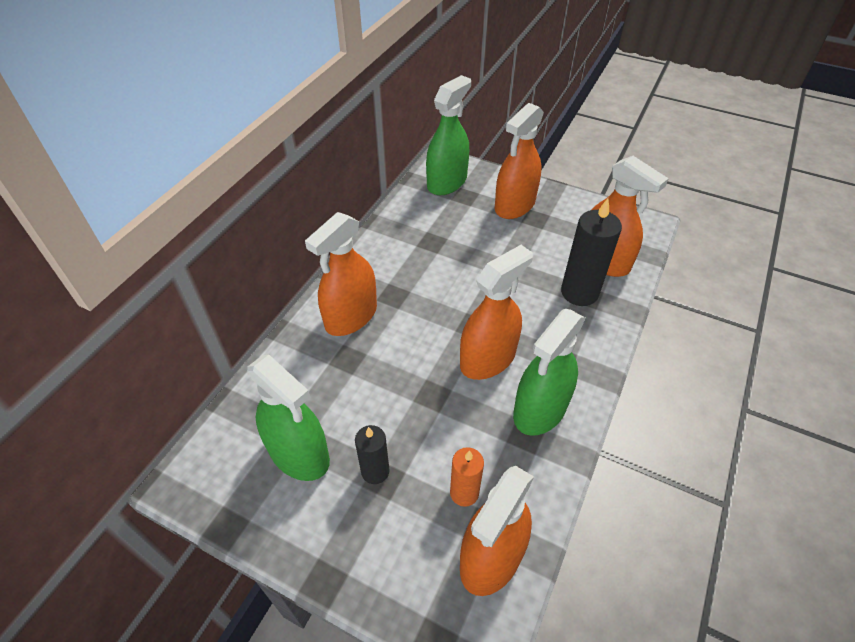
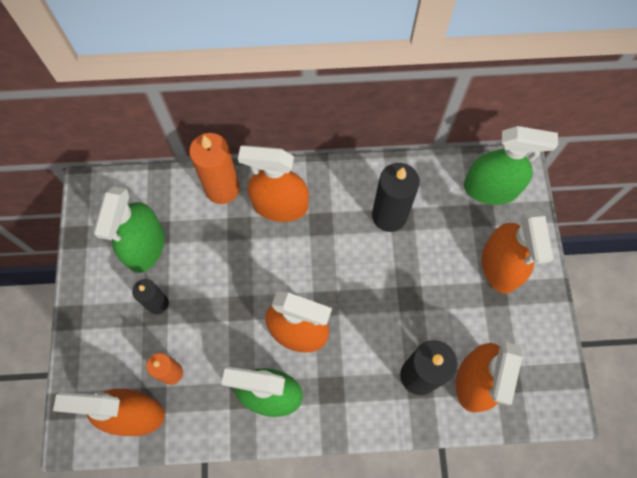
camera: 60 degrees right, 20 degrees up
orange spray bottle [495,103,544,219] -> orange spray bottle turned 105 degrees counterclockwise [482,209,553,294]
none -> orange candle [189,133,240,204]
none -> black candle [372,163,420,232]

